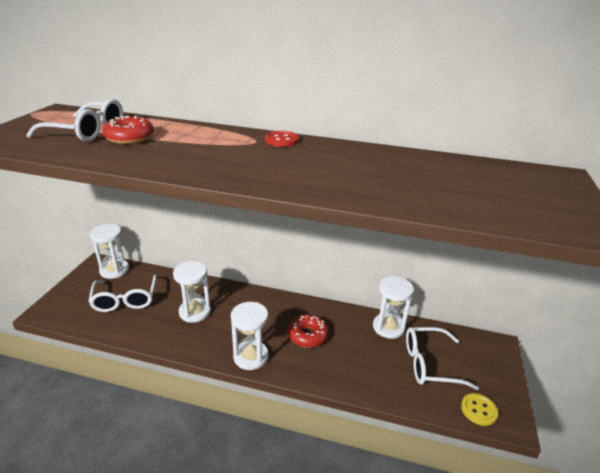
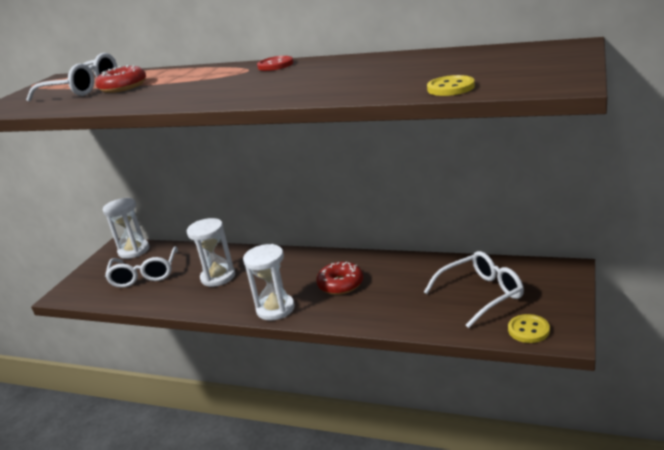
camera: 10 degrees right, 5 degrees down
white hourglass [373,276,414,339] -> none
white glasses [406,327,479,390] -> white glasses turned 150 degrees clockwise [424,251,524,328]
none -> yellow button [427,75,475,96]

